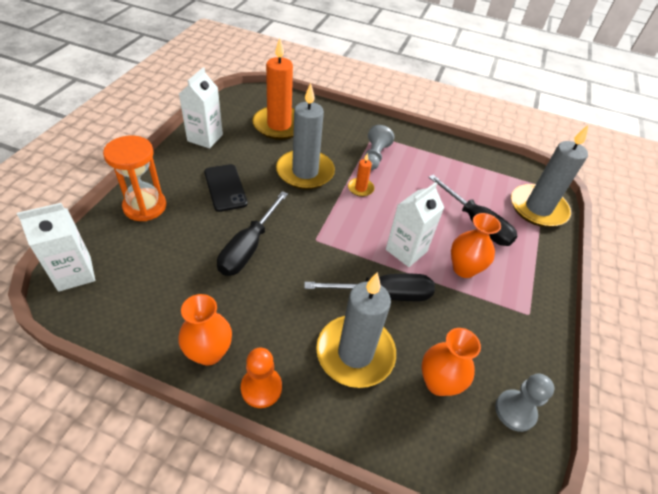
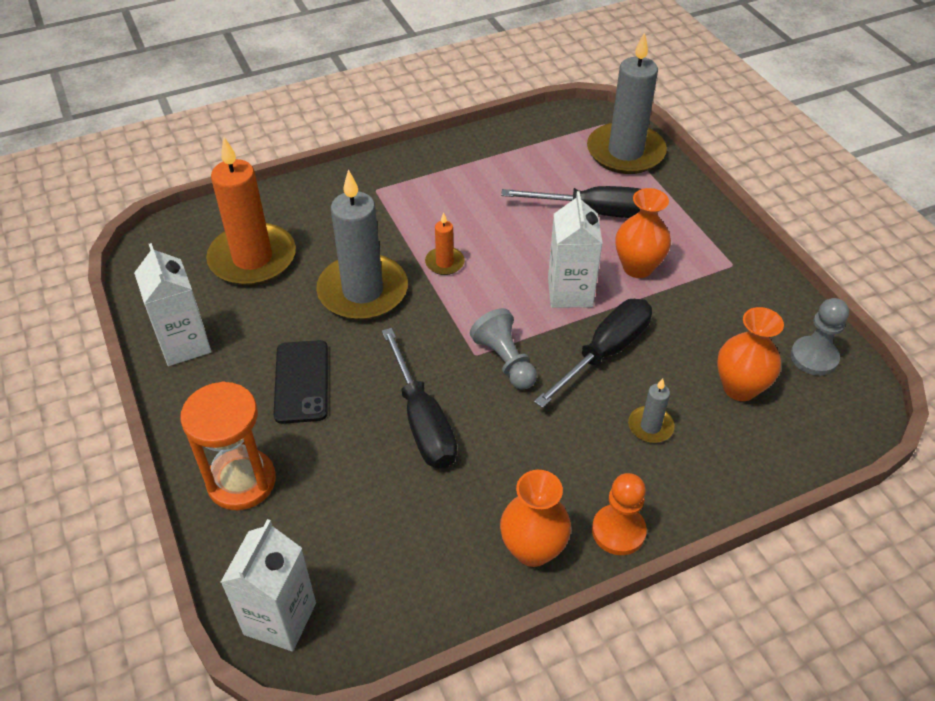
camera: 40 degrees left, 0 degrees up
black phone [204,164,248,212] -> black phone turned 60 degrees clockwise [273,340,328,424]
grey candle [316,272,396,388] -> grey candle [628,378,675,443], size x0.45
grey pawn [365,125,394,170] -> grey pawn moved to [470,308,537,390]

